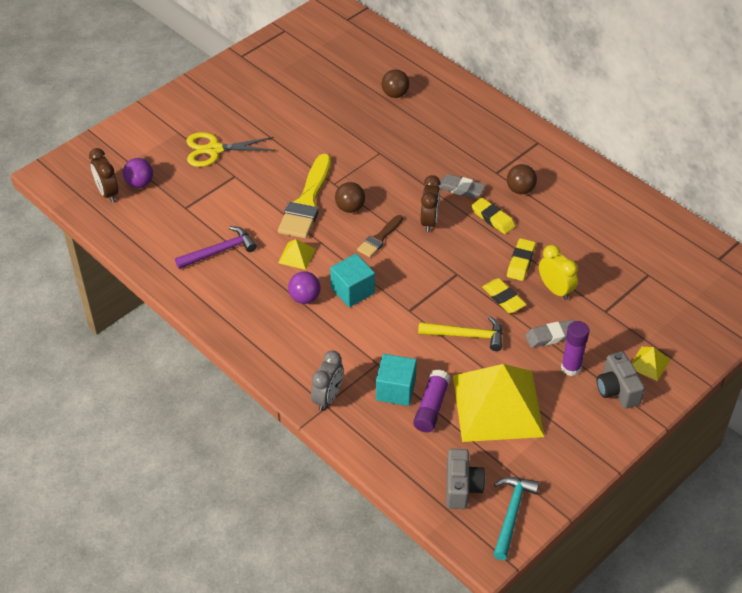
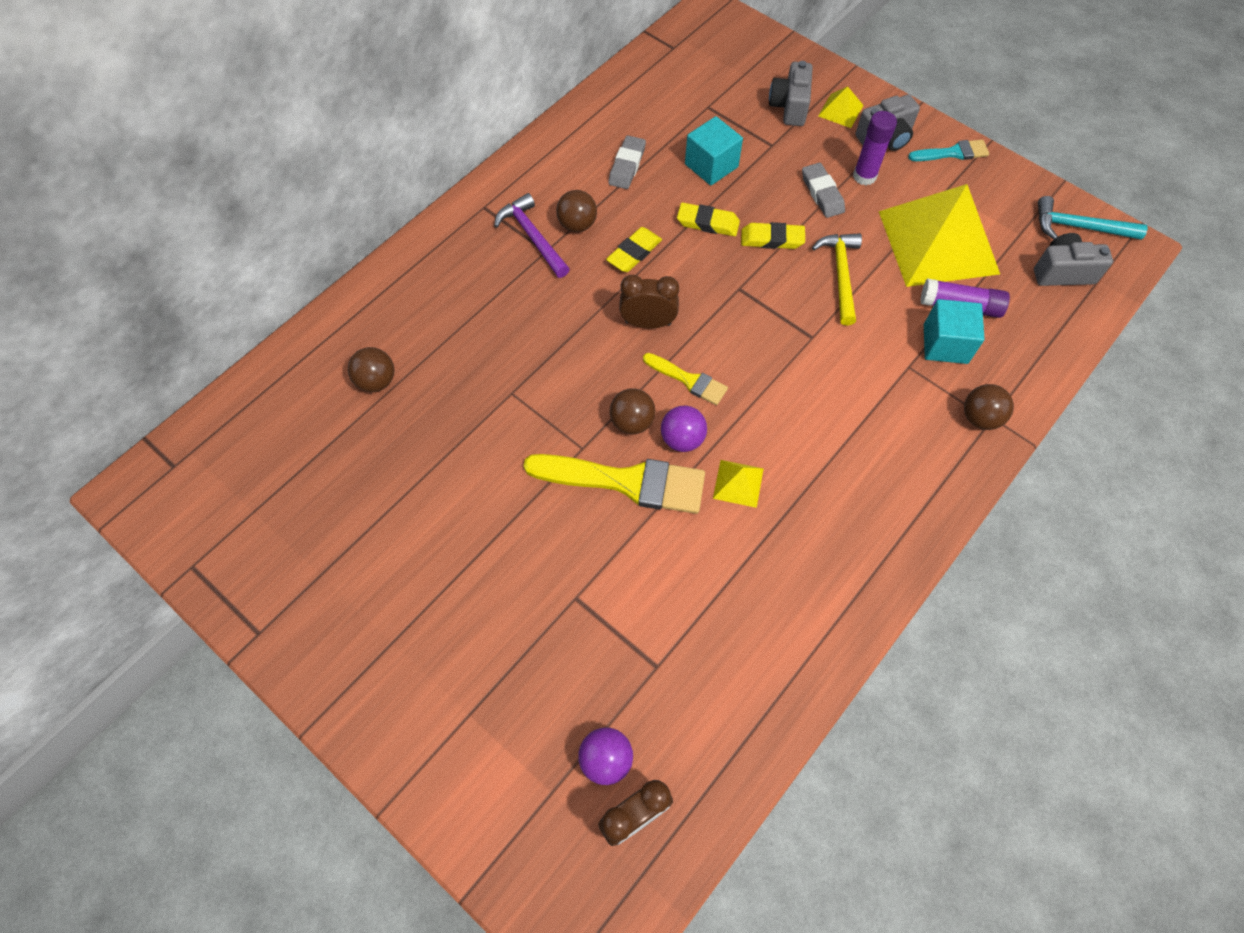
camera: 95 degrees left, 15 degrees up
purple hammer [175,226,257,269] -> purple hammer moved to [494,193,570,278]
yellow scissors [187,132,276,167] -> none
purple ball [288,271,321,304] -> purple ball moved to [661,406,707,452]
grey clock [311,351,343,411] -> brown ball [964,384,1014,430]
turquoise cube [330,254,375,307] -> turquoise cube moved to [685,116,743,186]
brown brush [357,215,403,257] -> yellow brush [643,353,728,405]
grey eraser [438,174,486,198] -> grey eraser moved to [608,135,646,189]
yellow eraser [482,278,526,313] -> yellow eraser turned 45 degrees clockwise [741,222,805,249]
yellow clock [539,245,578,300] -> none
none -> grey camera [769,61,813,126]
none -> turquoise brush [908,140,989,161]

